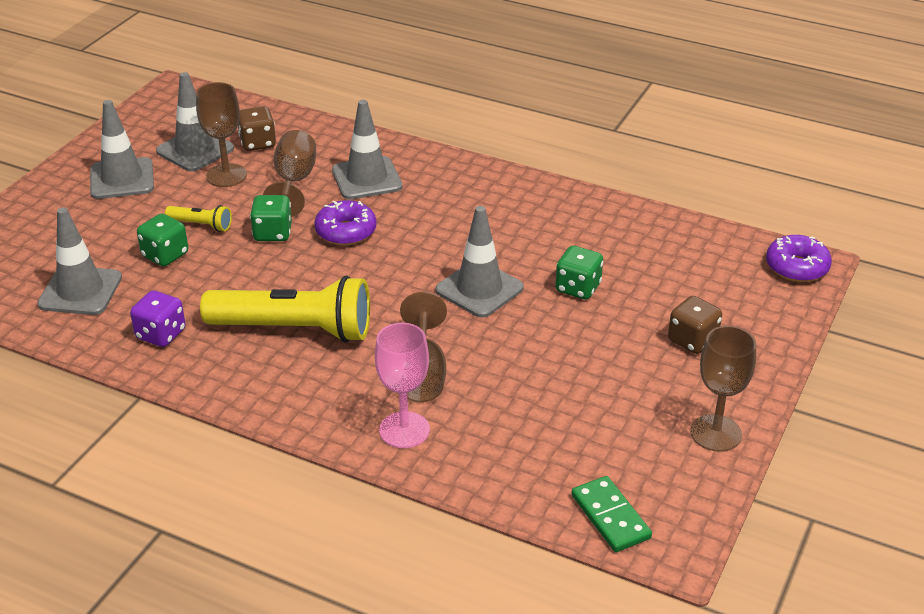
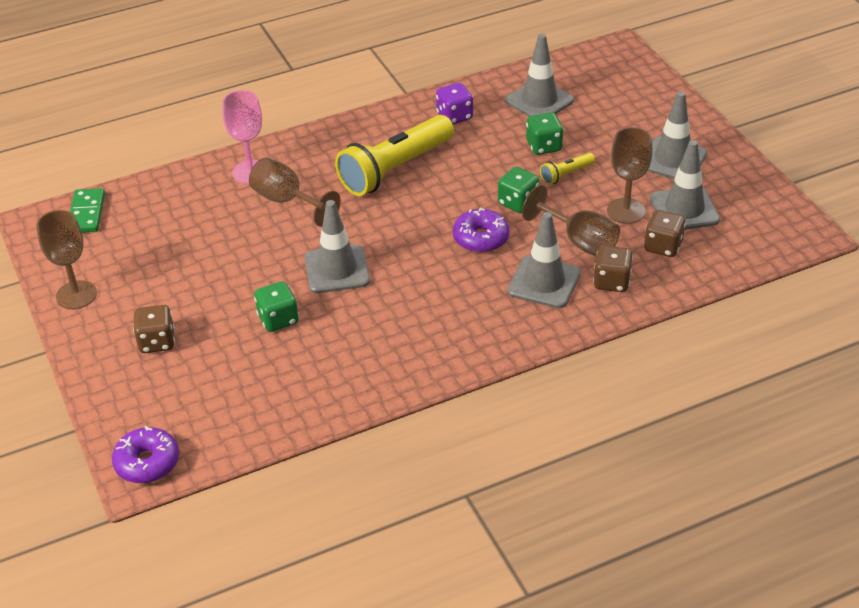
camera: 130 degrees right, 5 degrees up
green domino [571,476,652,552] -> green domino turned 75 degrees clockwise [70,188,105,233]
none -> brown dice [593,246,633,292]

